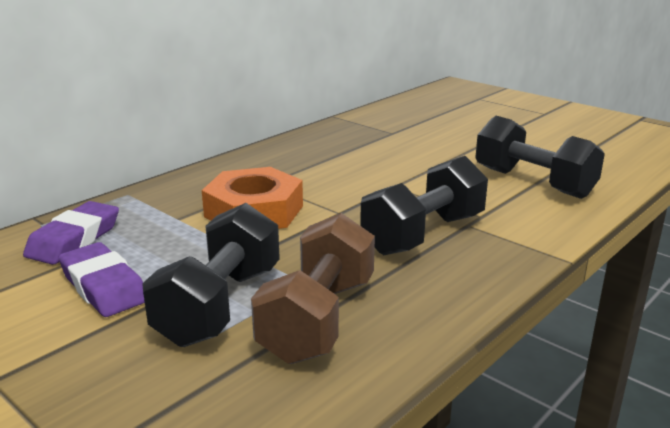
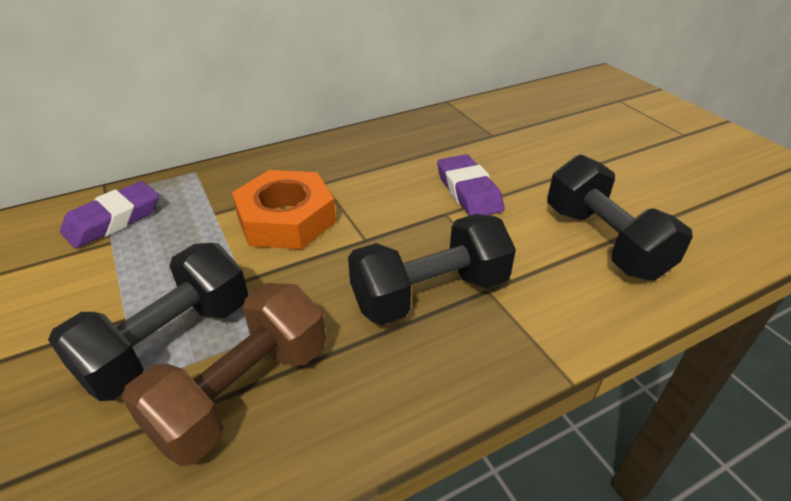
camera: 20 degrees right, 15 degrees up
purple eraser [59,242,145,317] -> purple eraser moved to [437,154,504,216]

